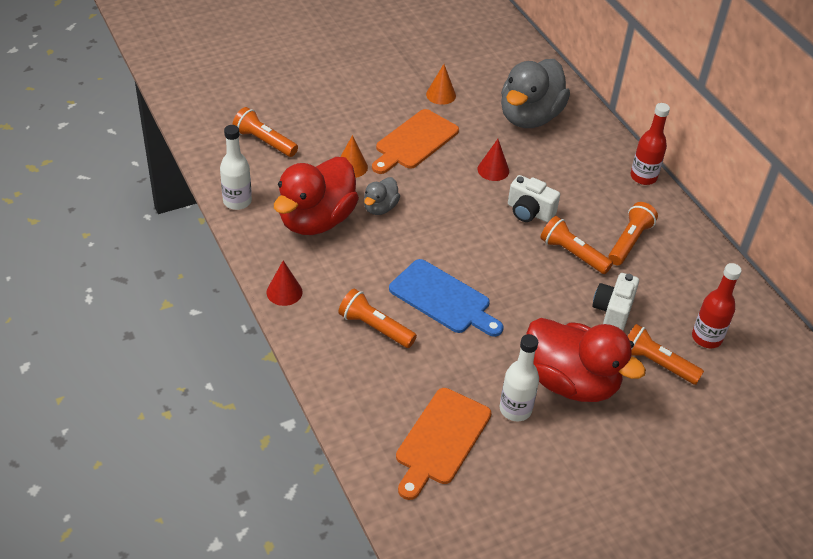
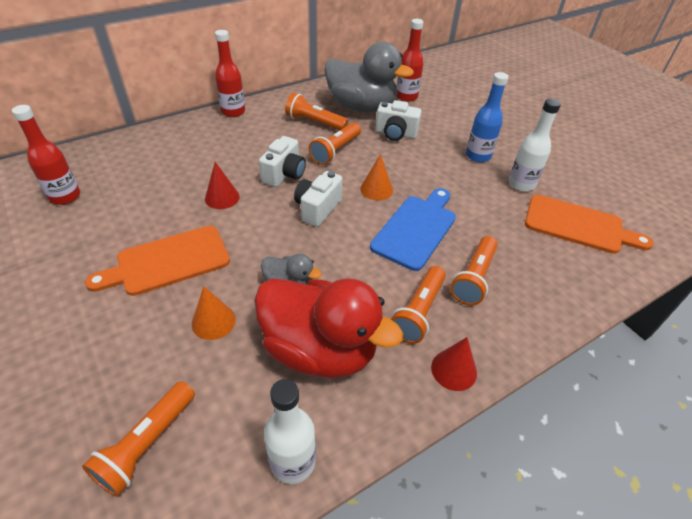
camera: 95 degrees left, 0 degrees up
orange cutting board [372,109,459,174] -> orange cutting board turned 120 degrees clockwise [85,226,230,296]
orange cone [426,64,456,105] -> orange cone moved to [360,154,393,200]
grey duck [501,59,570,128] -> grey duck moved to [324,42,414,113]
red duck [526,318,646,402] -> blue bottle [466,72,508,162]
orange flashlight [628,324,704,385] -> orange flashlight moved to [391,266,446,344]
none -> red bottle [12,105,80,205]
none -> white camera [294,171,343,227]

